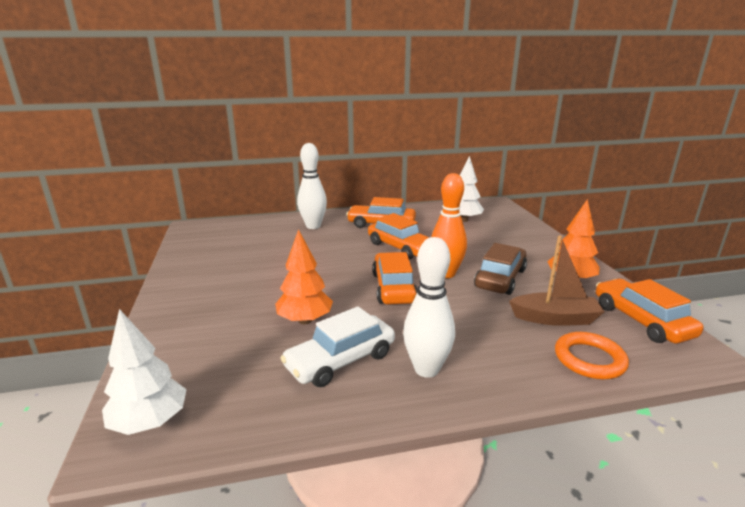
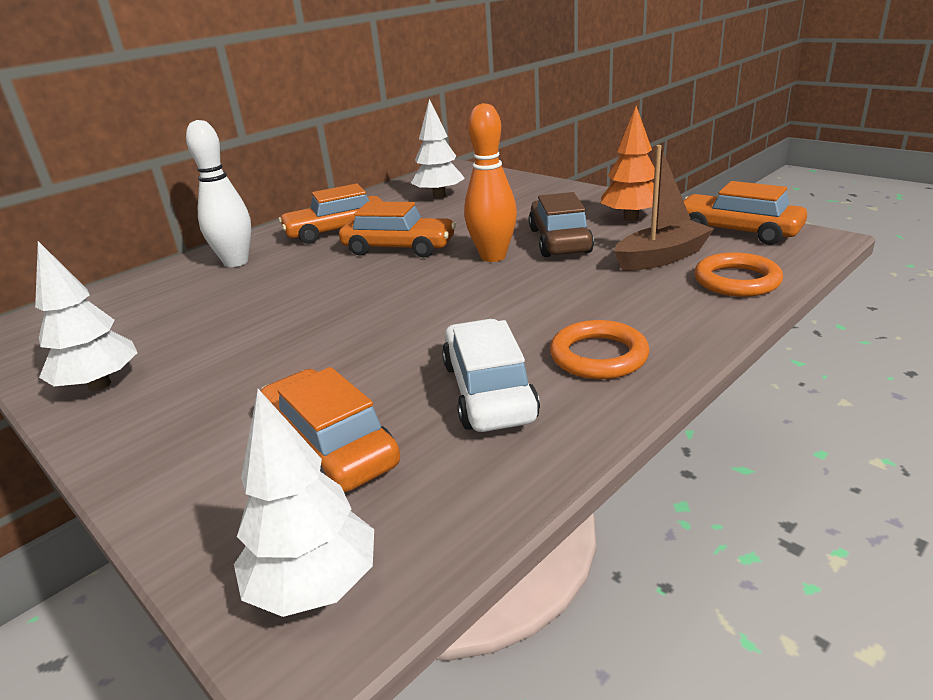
camera: 30 degrees left, 5 degrees up
orange tree [275,229,333,324] -> none
white car [280,306,395,387] -> white car turned 150 degrees clockwise [442,319,540,432]
orange car [372,252,417,304] -> orange car moved to [261,367,400,492]
white bowling pin [403,237,455,378] -> orange ring [550,320,650,379]
none -> white tree [35,241,138,391]

